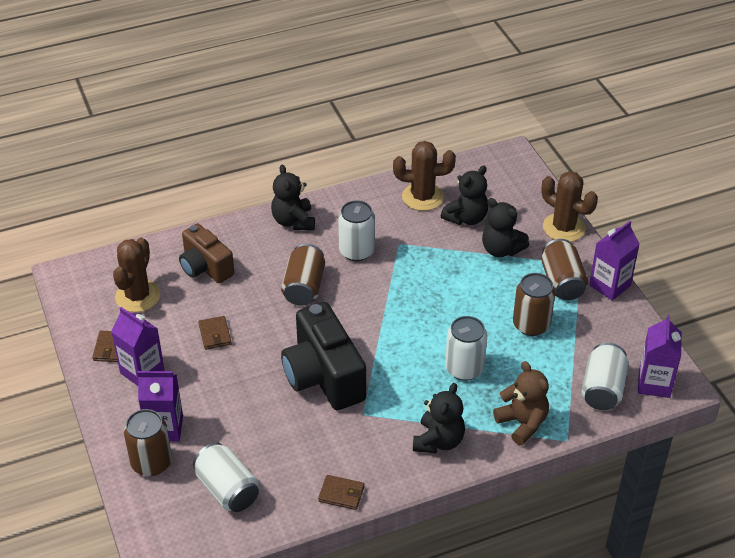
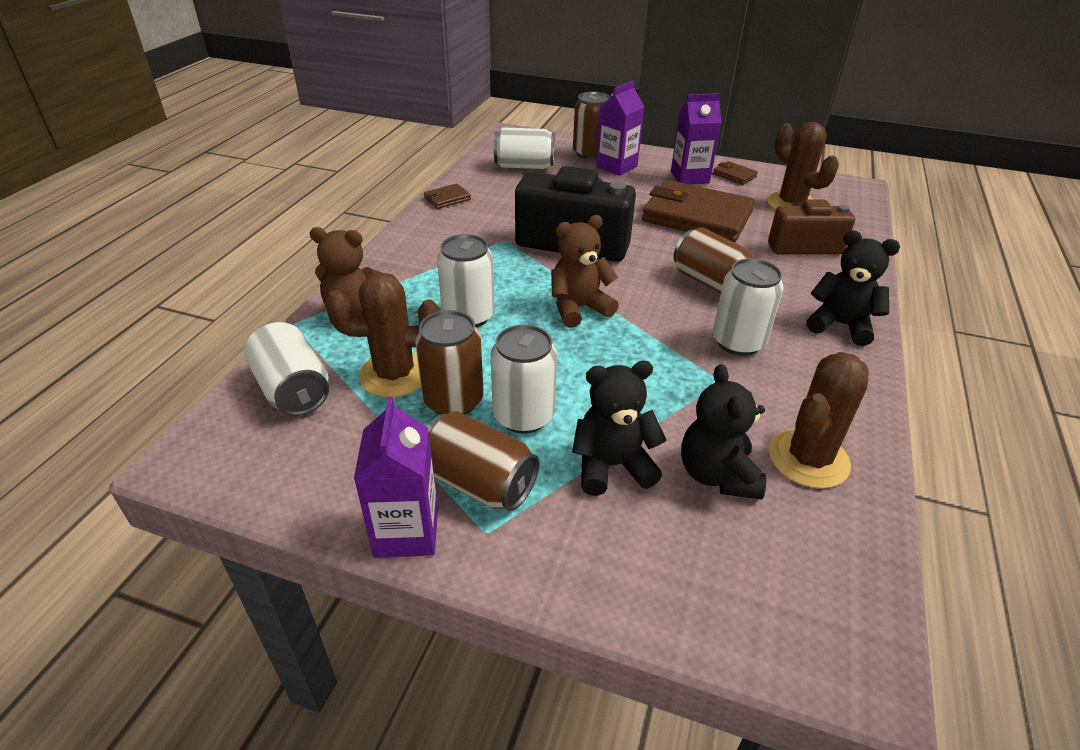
camera: 130 degrees right, 5 degrees down
brown wallet [198,316,232,350] -> brown wallet [642,180,755,243], size x2.39
black teddy bear [413,383,465,453] -> none
brown cactus [542,171,598,242] -> brown cactus moved to [325,272,440,397]
purple carton [638,315,682,398] -> none
none -> white can [490,324,557,434]
none -> brown teddy bear [551,215,619,328]

